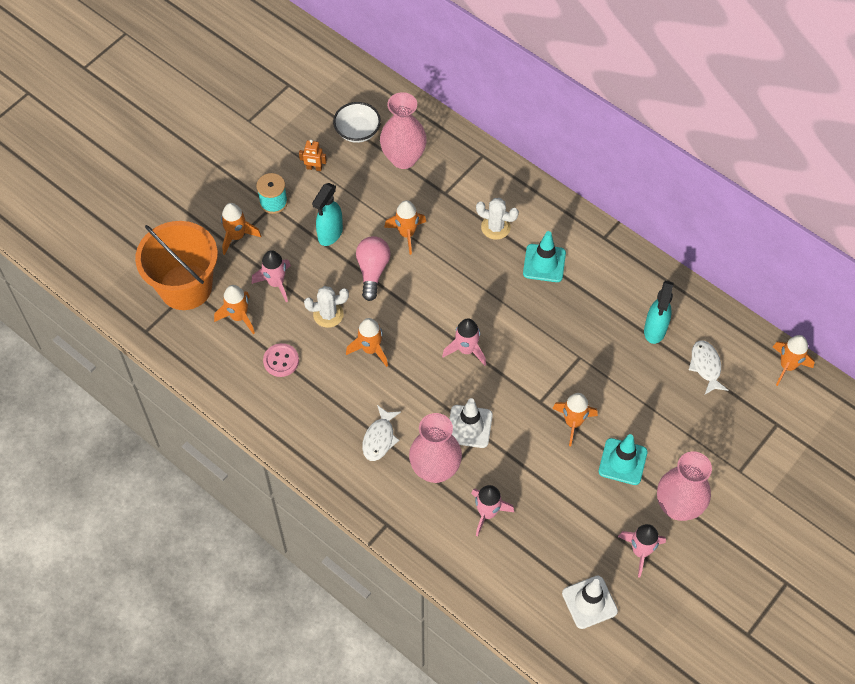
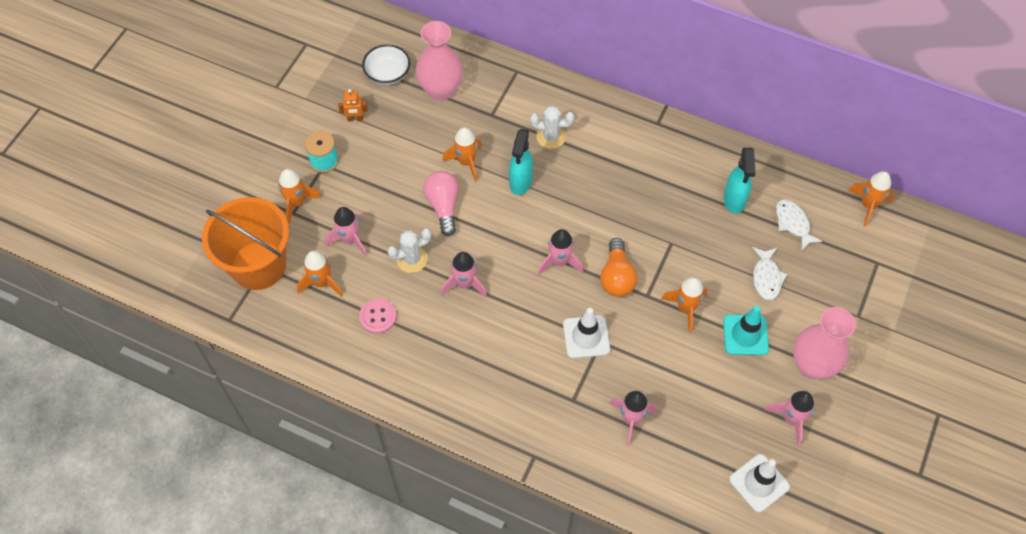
camera: 15 degrees left, 0 degrees up
turquoise spray bottle [312,183,343,246] -> turquoise spray bottle moved to [509,129,533,195]
orange rocket [346,318,388,367] -> pink rocket [441,252,487,297]
white fish [362,405,401,461] -> white fish moved to [752,247,787,300]
pink vase [409,413,462,483] -> none
turquoise traffic cone [523,231,566,282] -> none
none -> orange light bulb [600,238,637,297]

